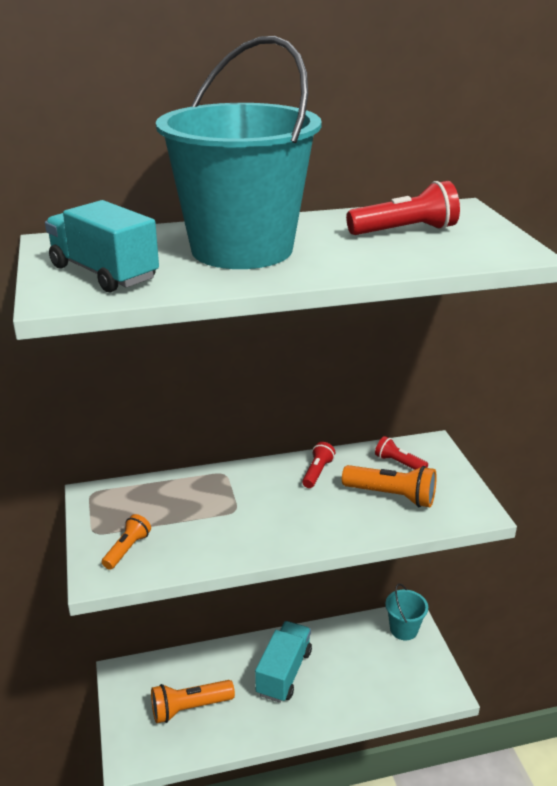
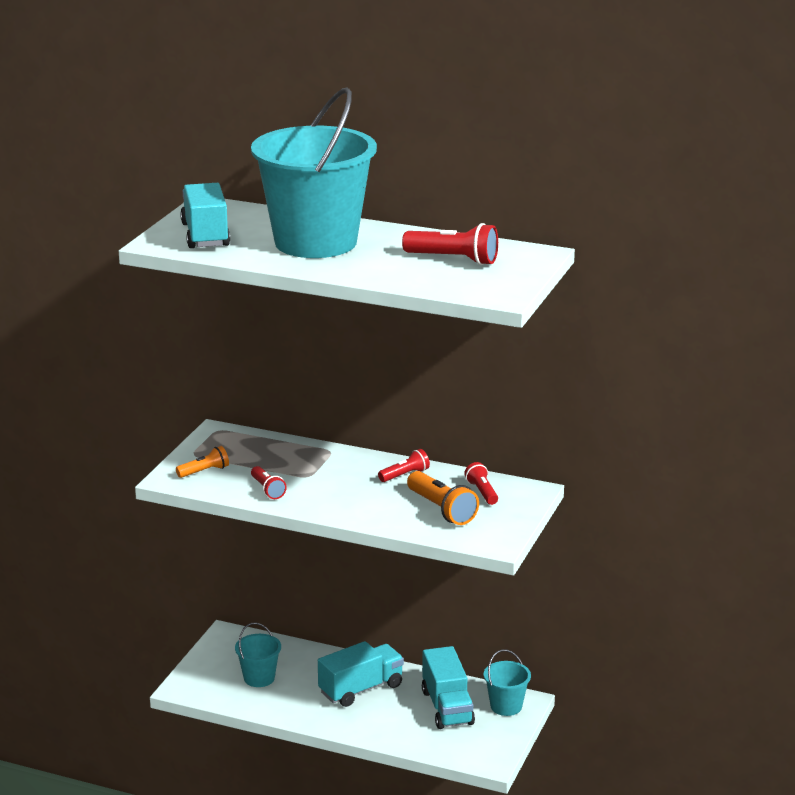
camera: 35 degrees right, 5 degrees down
orange flashlight [151,680,235,723] -> turquoise bucket [235,622,281,687]
none -> red flashlight [251,466,287,499]
none -> turquoise truck [422,646,475,729]

